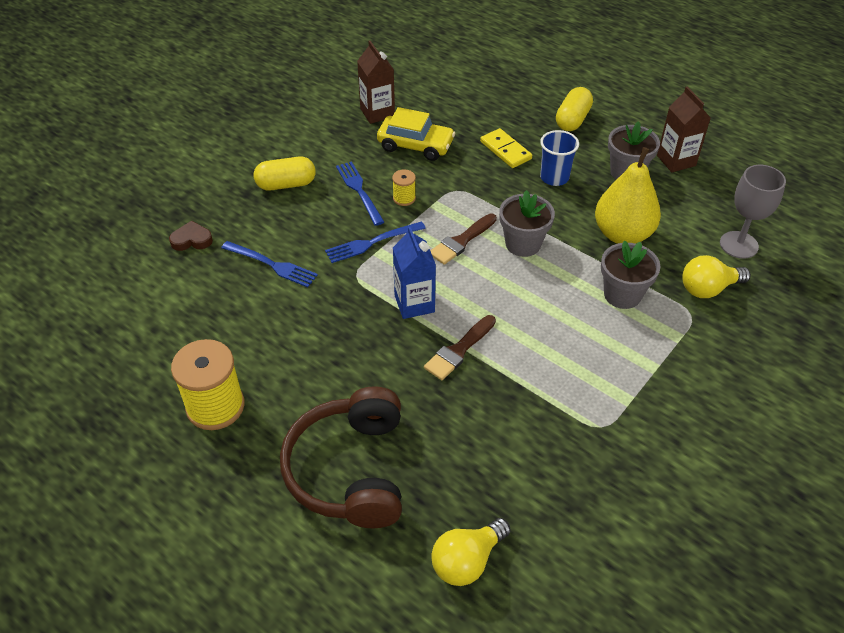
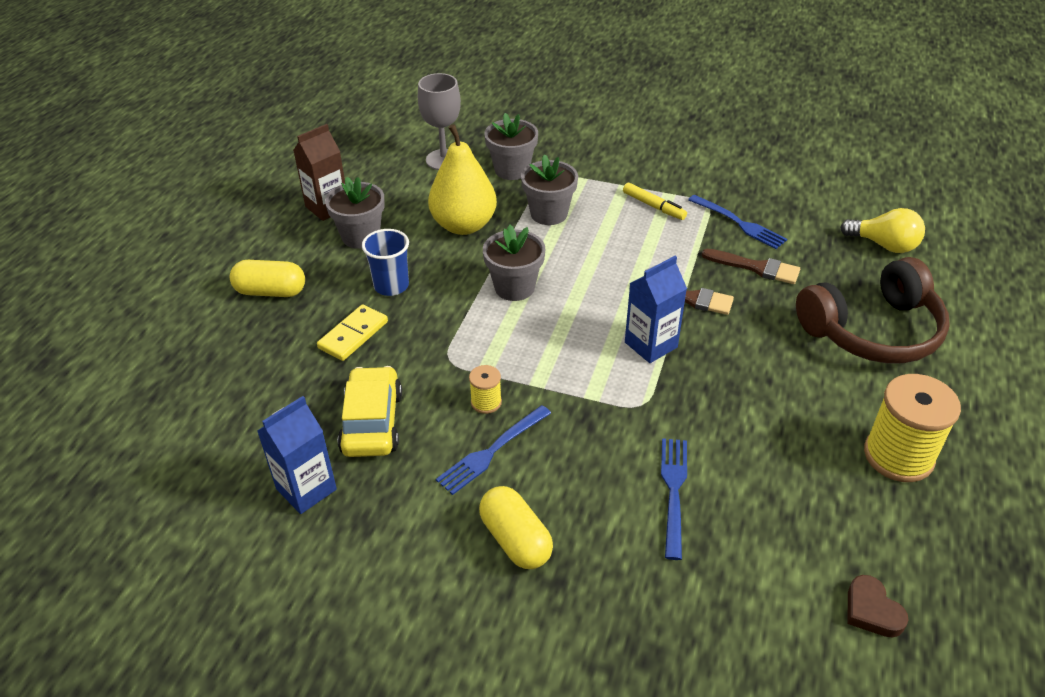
camera: 110 degrees left, 5 degrees down
brown heart [169,221,213,251] -> brown heart moved to [848,575,909,638]
blue fork [325,221,426,263] -> blue fork moved to [688,195,787,249]
brown carton [357,41,395,124] -> blue carton [257,396,337,514]
brown brush [430,213,497,265] -> brown brush moved to [702,249,800,284]
yellow light bulb [682,255,751,298] -> grey flower pot [484,113,538,180]
none -> yellow marker [623,183,687,220]

